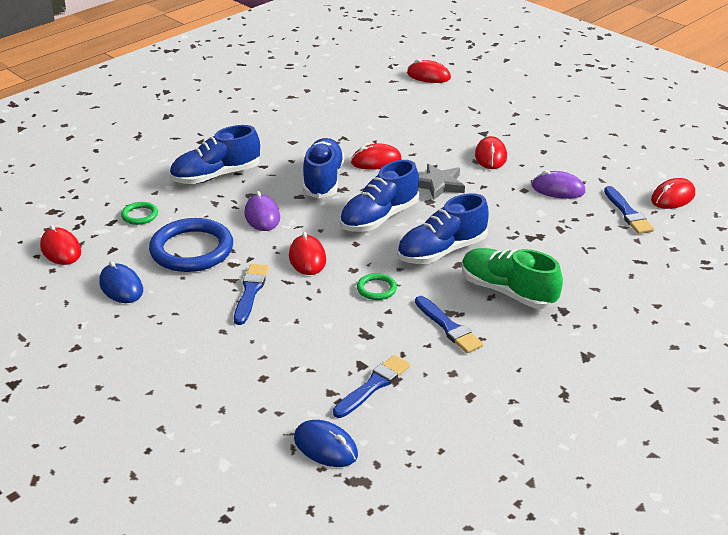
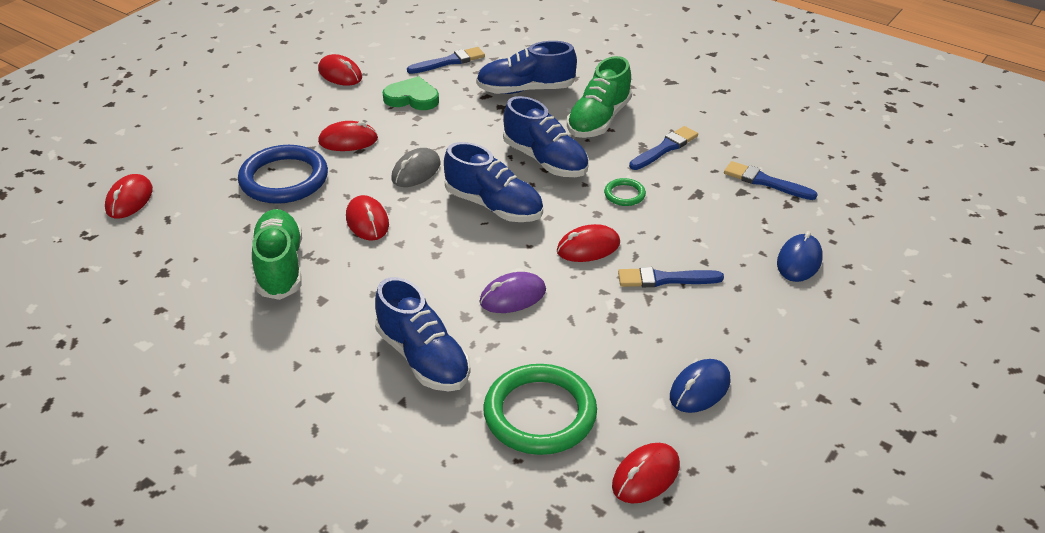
camera: 100 degrees left, 5 degrees up
green ring [121,202,158,225] -> green ring [483,364,597,455], size x2.18
blue ring [149,218,233,272] -> blue ring moved to [238,145,328,204]
blue mouse [294,420,358,467] -> blue mouse moved to [777,231,823,282]
blue shoe [303,138,344,199] -> blue shoe moved to [476,41,577,94]
grey star [418,164,465,200] -> grey mouse [391,148,440,187]
purple mouse [532,170,586,199] -> green heart [383,76,439,110]
red mouse [651,178,695,209] -> red mouse moved to [318,54,362,85]
none -> green shoe [252,209,302,300]

